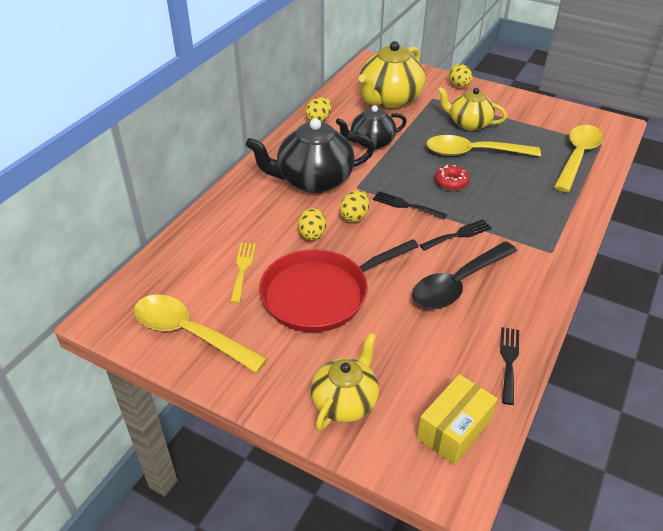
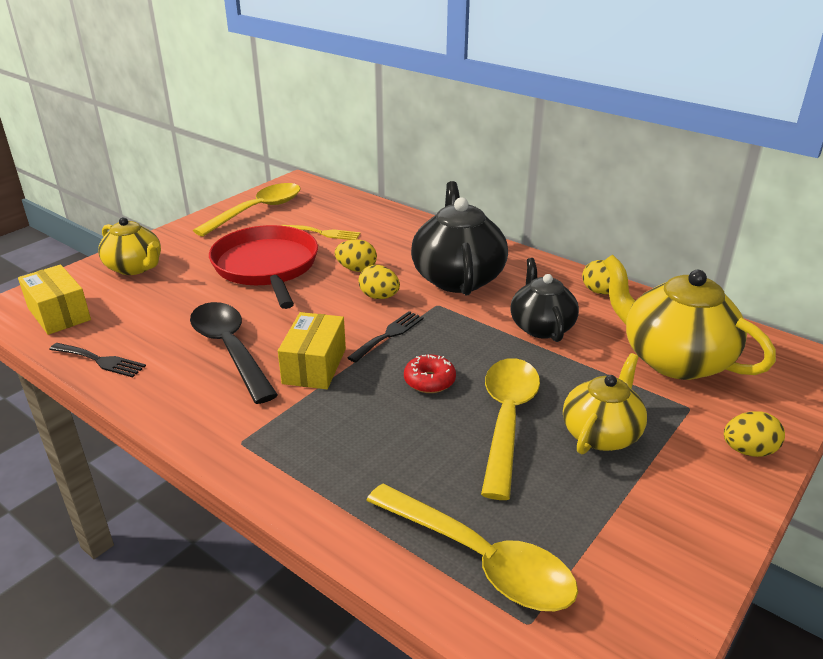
camera: 100 degrees right, 10 degrees down
black fork [420,219,492,251] -> yellow box [278,312,346,389]

